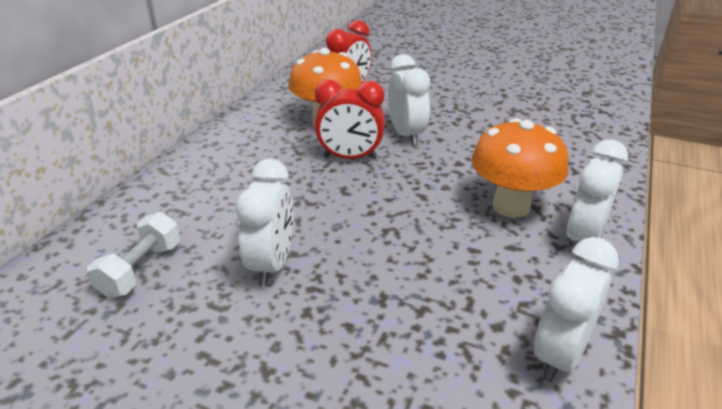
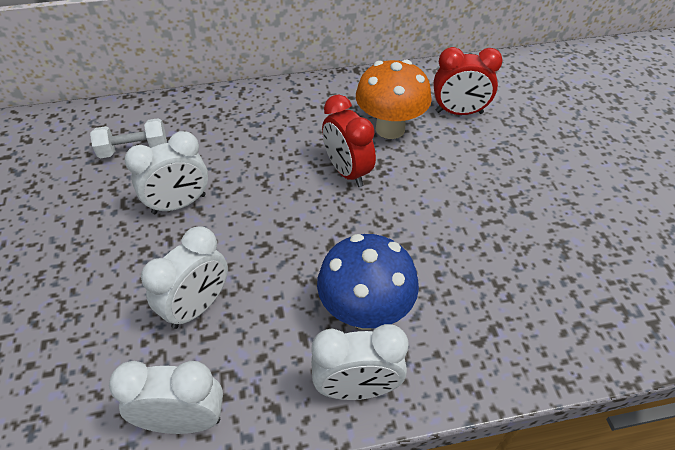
camera: 55 degrees right, 15 degrees up
white clock [388,54,430,145] -> white clock moved to [141,226,228,329]
orange mushroom [472,118,569,218] -> blue mushroom [317,234,419,330]

